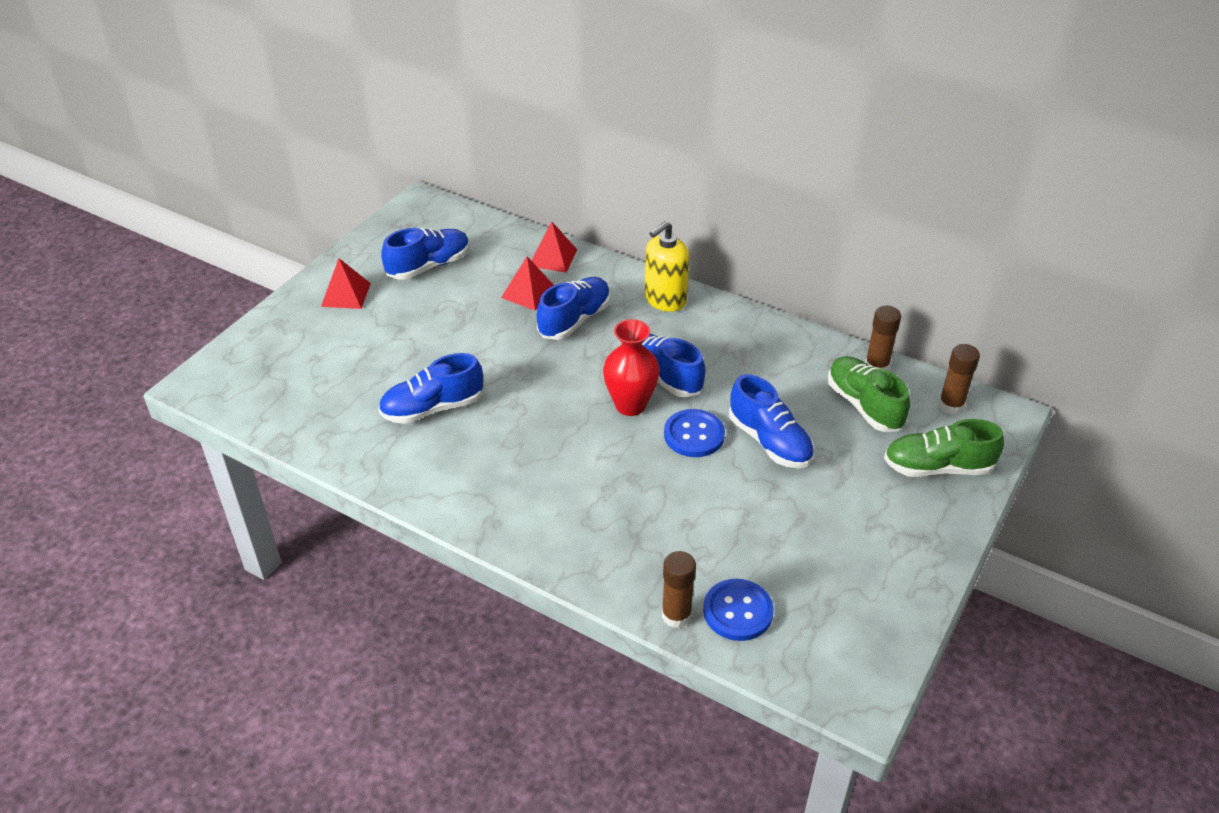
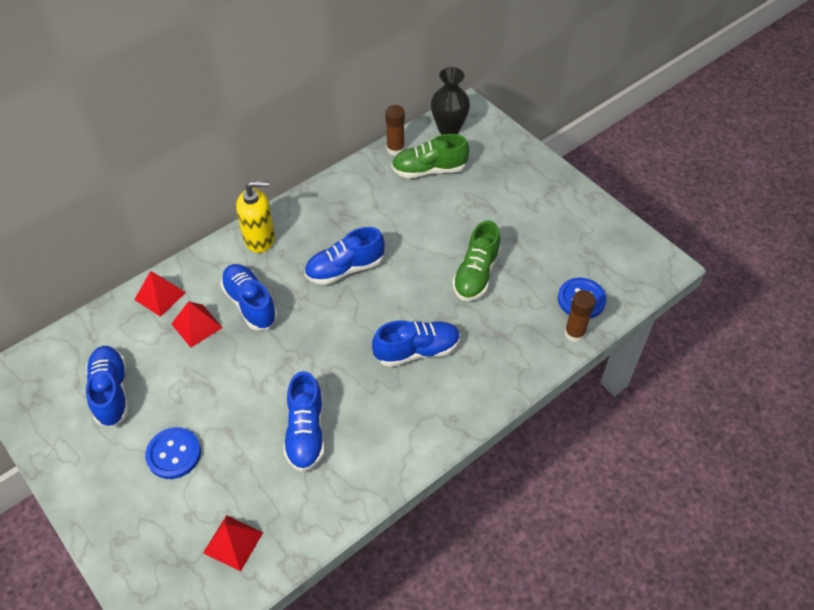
camera: 70 degrees left, 10 degrees up
red pyramid [321,258,371,309] -> red pyramid moved to [203,515,263,571]
red vase [603,319,660,416] -> none
yellow soap dispenser [645,221,689,312] -> yellow soap dispenser turned 75 degrees counterclockwise [236,181,275,253]
blue button [664,409,725,457] -> blue button moved to [145,427,201,479]
blue shoe [729,374,814,468] -> blue shoe moved to [372,320,460,367]
green shoe [884,419,1004,477] -> green shoe moved to [452,220,501,301]
brown glue stick [939,344,980,414] -> black vase [431,67,470,135]

